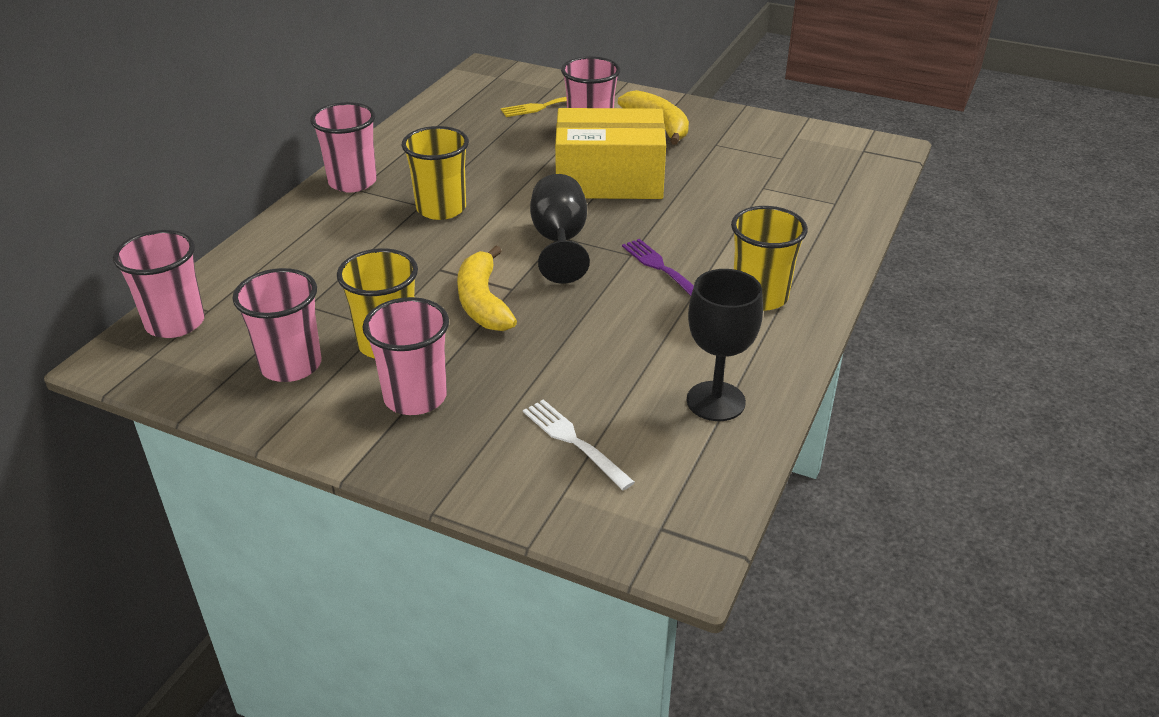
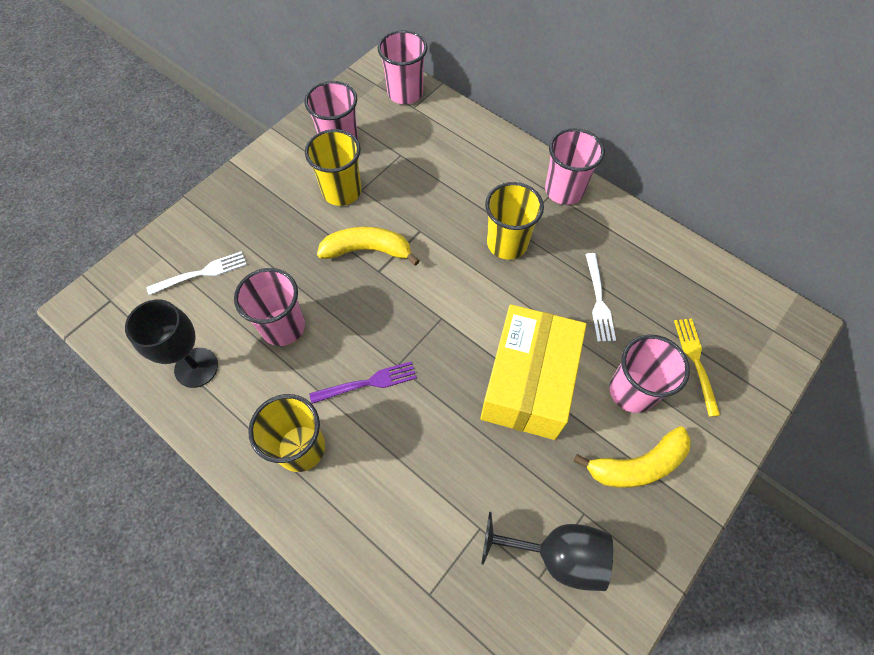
camera: 105 degrees right, 25 degrees up
pink cup [362,297,449,415] -> pink cup moved to [234,268,305,346]
black goblet [530,174,590,284] -> black goblet moved to [481,512,613,591]
none -> white fork [586,253,616,342]

